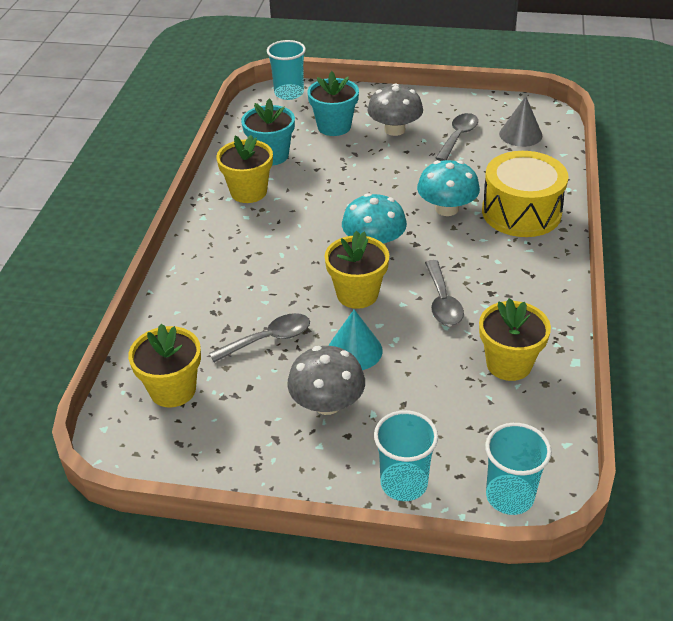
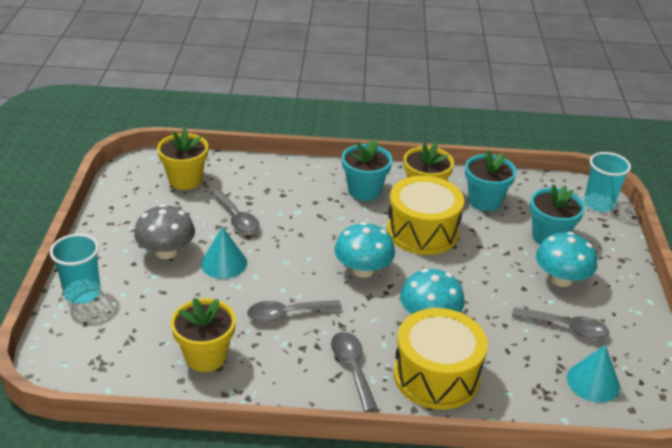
camera: 80 degrees right, 5 degrees down
yellow flower pot [325,231,389,309] -> none
grey mushroom [367,83,423,136] -> turquoise mushroom [536,232,597,287]
turquoise cup [485,423,552,515] -> none
grey cone [499,96,542,147] -> turquoise cone [567,345,620,403]
none -> grey spoon [331,332,378,412]
none -> turquoise flower pot [342,140,392,201]
none -> yellow drum [387,176,464,255]

